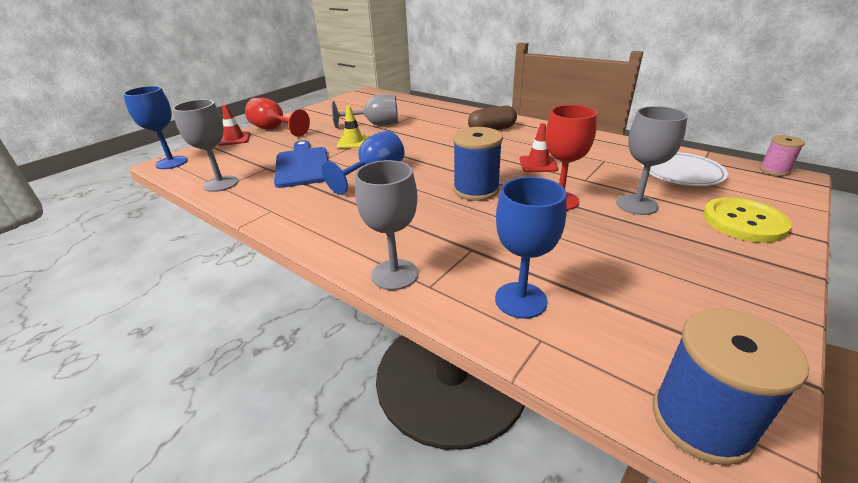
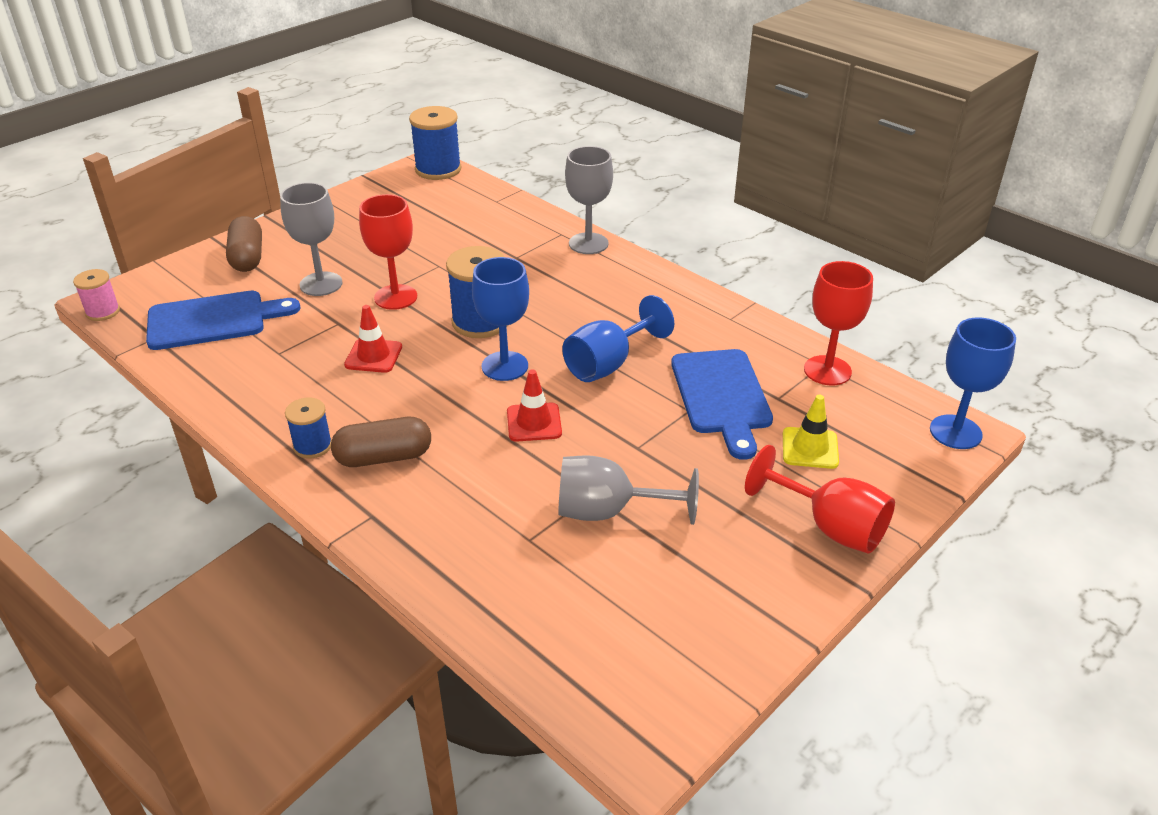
camera: 175 degrees left, 5 degrees up
grey goblet [173,99,238,192] -> red goblet [804,261,873,386]
red traffic cone [218,104,251,146] -> red traffic cone moved to [507,369,562,442]
yellow traffic cone [337,106,369,148] -> yellow traffic cone moved to [783,395,839,469]
blue goblet [495,177,567,319] -> blue goblet moved to [472,257,529,381]
white plate [641,152,728,186] -> blue cutting board [146,291,300,350]
yellow button [703,197,792,243] -> brown capsule [226,216,262,272]
none -> blue spool [285,397,332,459]

